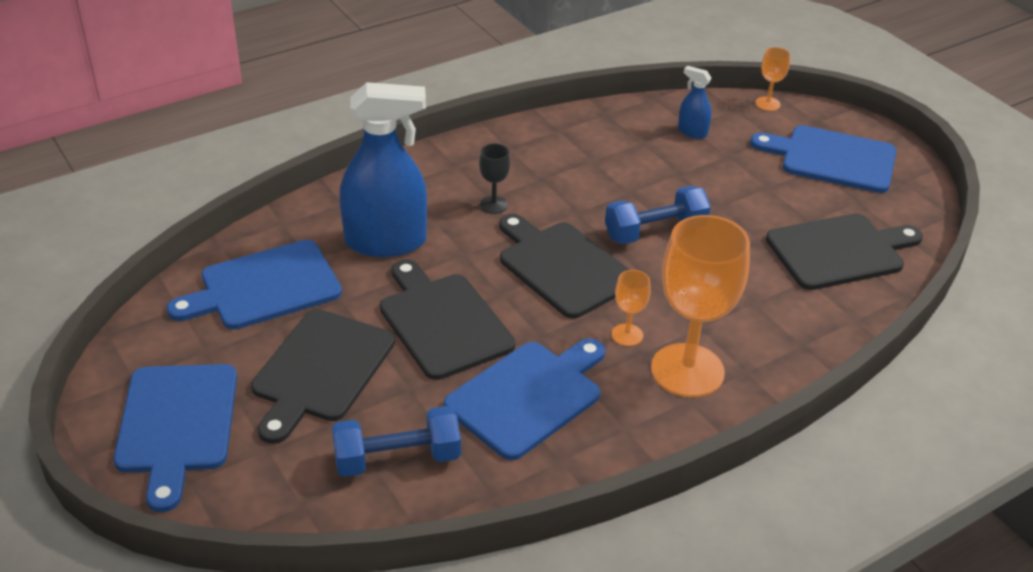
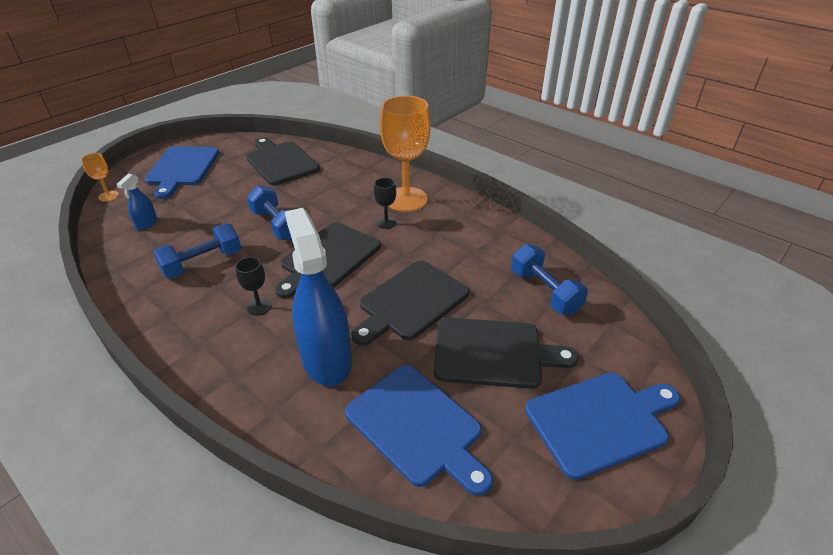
camera: 105 degrees left, 0 degrees up
blue cutting board [444,338,605,460] -> none
orange goblet [612,270,651,346] -> black goblet [374,178,396,229]
none -> blue dumbbell [153,224,241,278]

